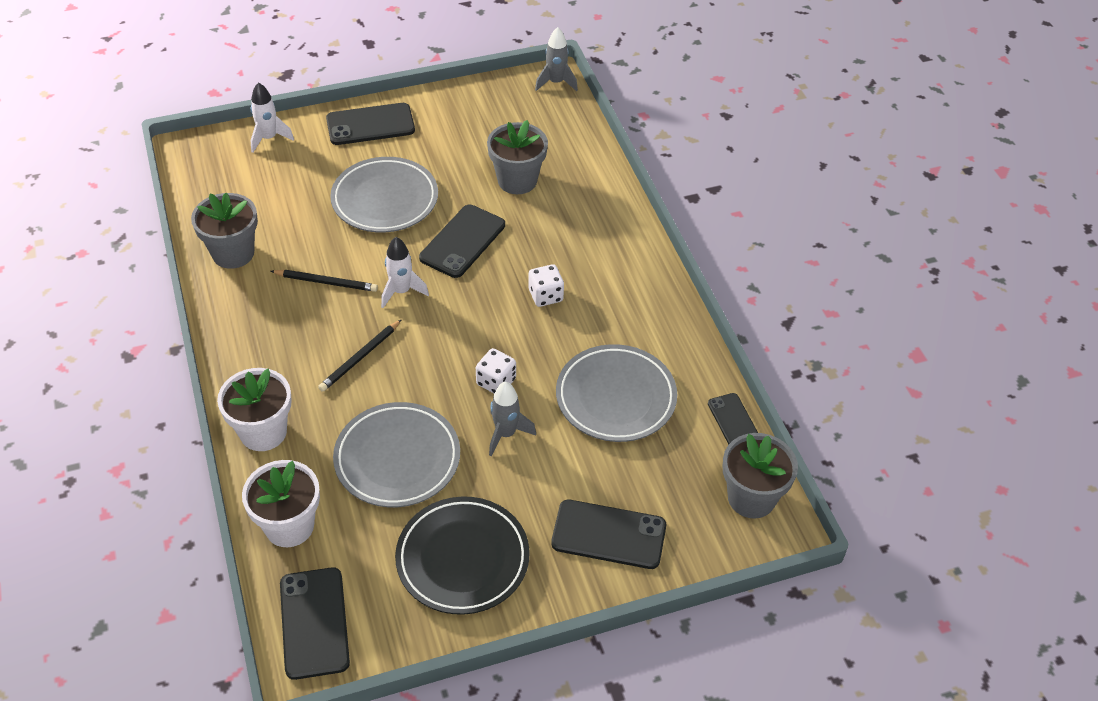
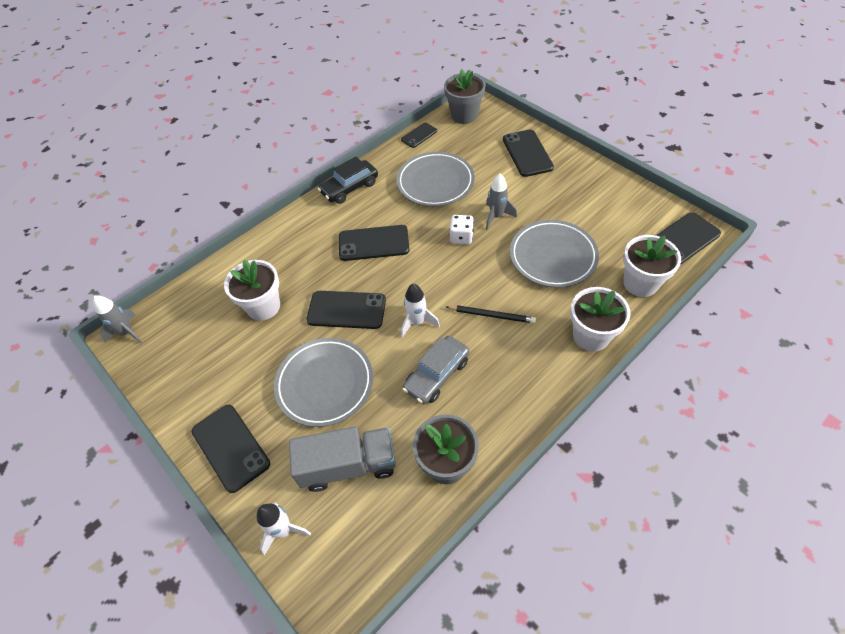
camera: 110 degrees left, 5 degrees up
black pencil [271,270,378,292] -> grey car [402,336,469,404]
black plate [395,497,530,615] -> none
grey flower pot [487,120,548,194] -> white flower pot [224,259,280,321]
white dice [528,264,564,307] -> black phone [339,225,410,261]
none -> grey truck [289,427,395,492]
none -> black car [318,156,378,204]

